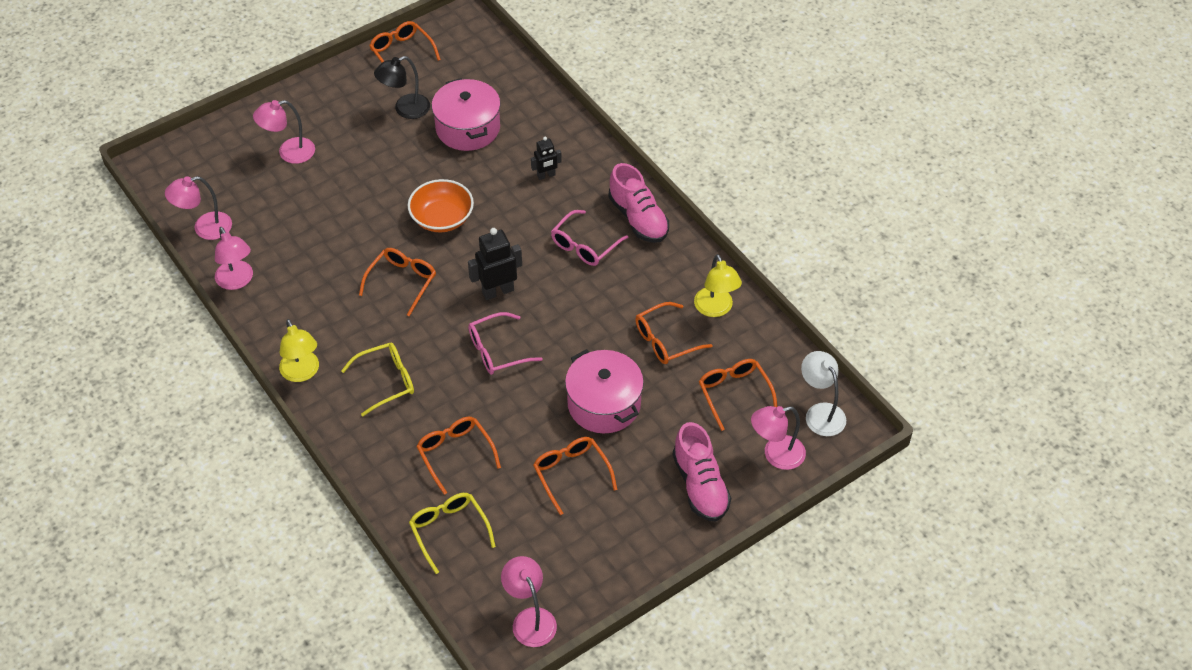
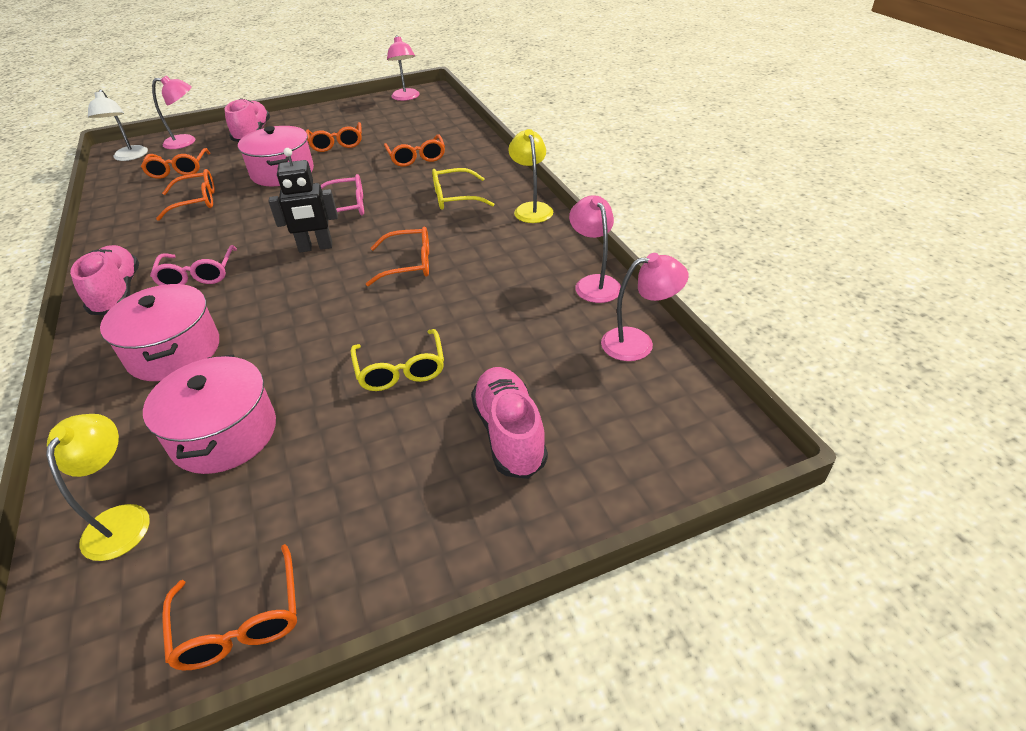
camera: 165 degrees left, 10 degrees down
pink lamp [253,100,315,164] -> pink shoe [471,367,548,479]
orange glasses [359,248,436,316] -> orange glasses turned 135 degrees counterclockwise [366,227,429,286]
black lamp [374,56,430,119] -> none
orange bowl [408,179,474,232] -> none
yellow glasses [409,493,496,574] -> yellow glasses moved to [351,329,444,391]
black robot [531,137,562,180] -> pink pot [100,284,219,381]
pink glasses [551,210,629,266] -> pink glasses turned 120 degrees clockwise [150,245,237,286]
yellow lamp [694,254,742,317] -> yellow lamp moved to [46,414,150,561]

